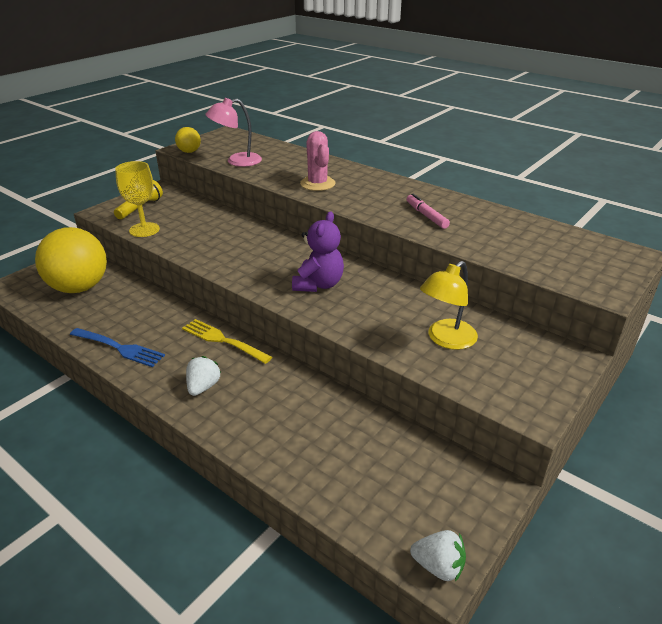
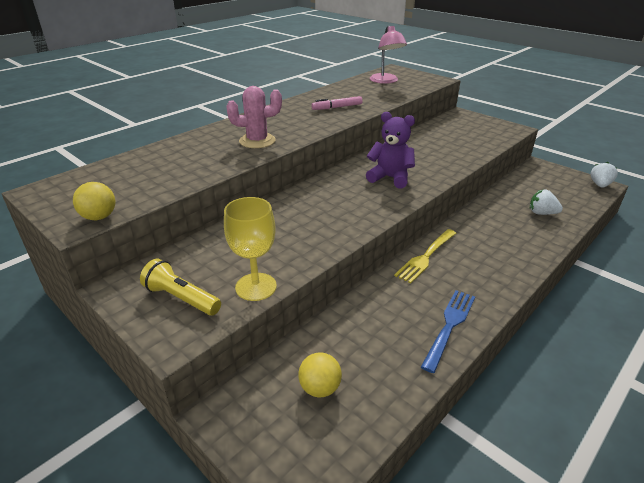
camera: 85 degrees left, 0 degrees up
yellow ball [35,227,107,293] -> yellow ball [298,352,342,398], size x0.45
white strawberry [186,356,221,396] -> white strawberry moved to [530,189,563,215]
pink lamp [205,98,262,167] -> pink lamp moved to [370,25,407,84]
yellow lamp [420,261,478,350] -> none

